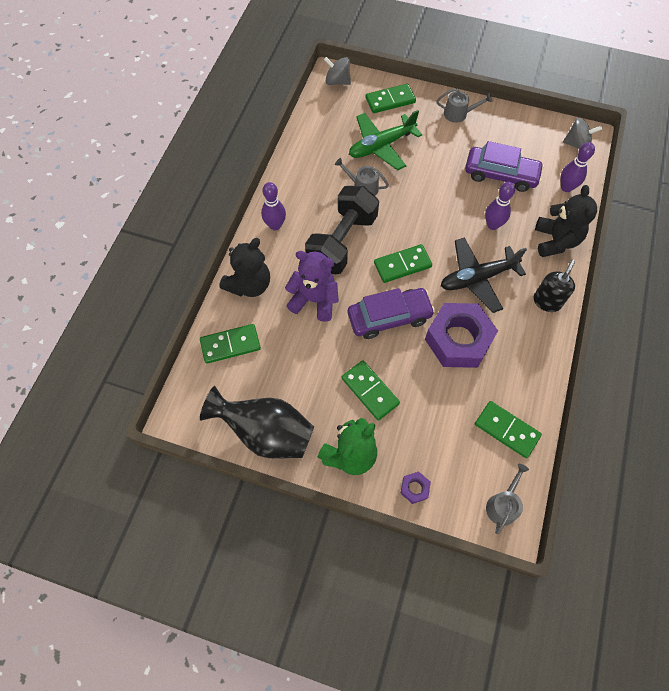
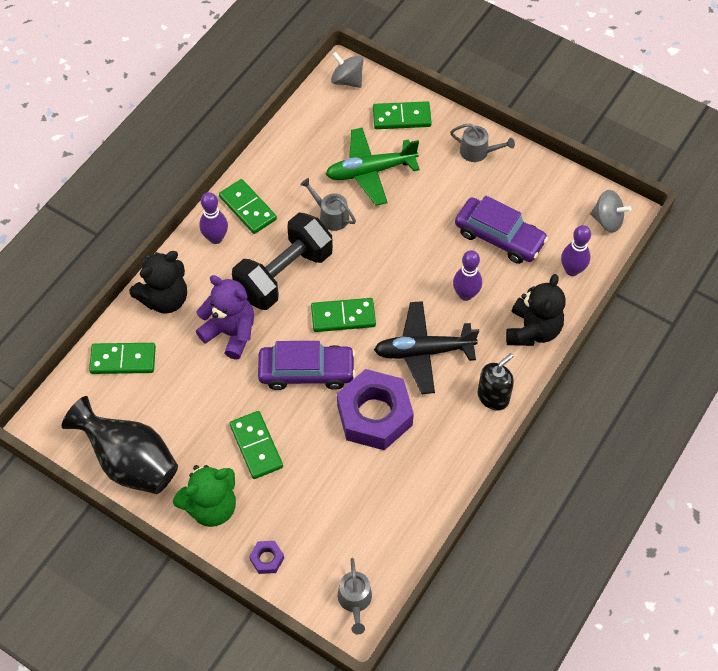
camera: 15 degrees right, 5 degrees down
green domino [475,401,542,458] -> green domino moved to [219,179,277,234]
grey watering can [486,464,529,534] -> grey watering can turned 135 degrees clockwise [338,558,372,635]

